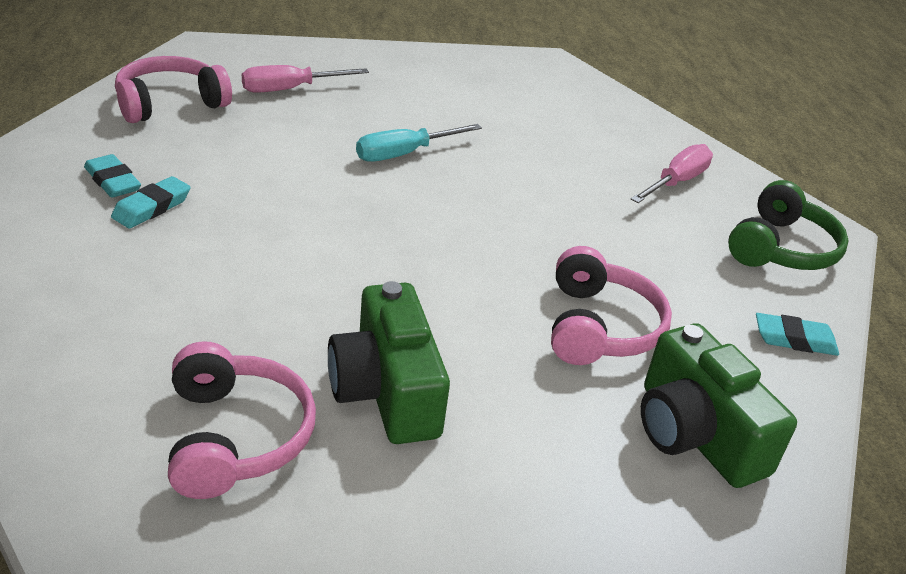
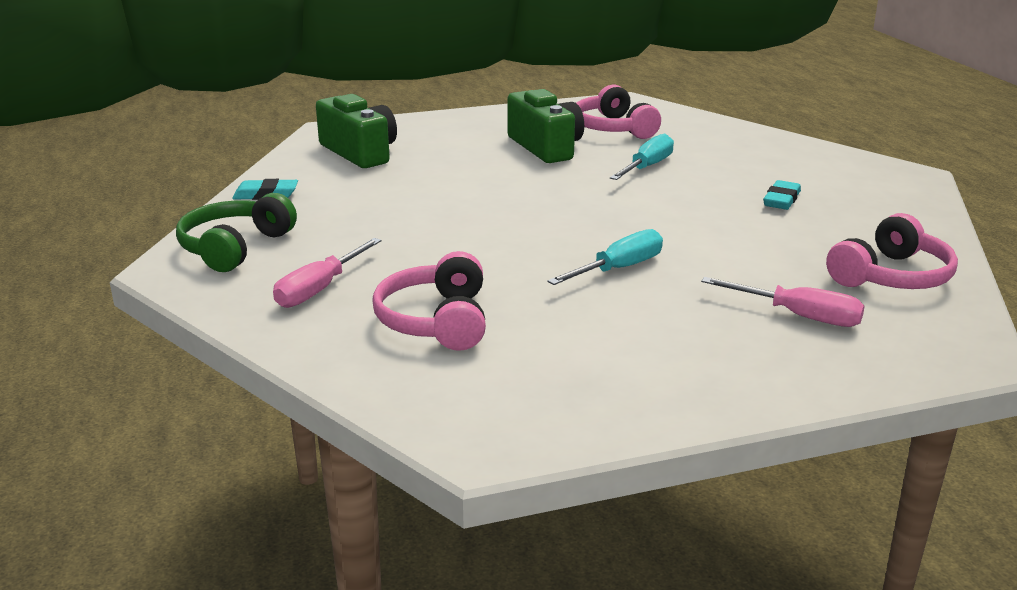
camera: 175 degrees right, 10 degrees down
turquoise eraser [84,154,141,198] -> none
pink screwdriver [242,65,369,93] -> pink screwdriver turned 60 degrees clockwise [701,277,865,327]
pink headphones [551,246,672,365] -> pink headphones moved to [372,251,486,351]
none -> turquoise screwdriver [610,134,674,180]

